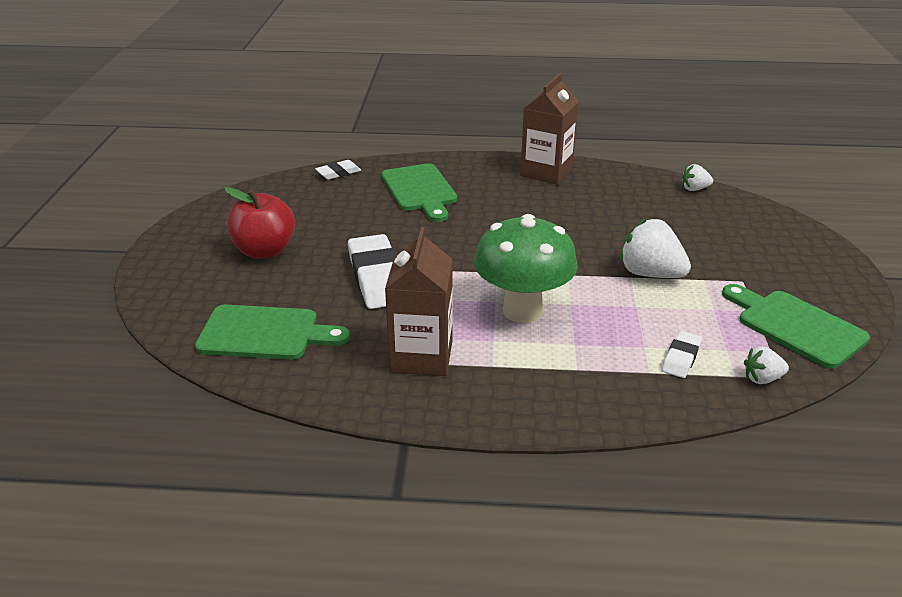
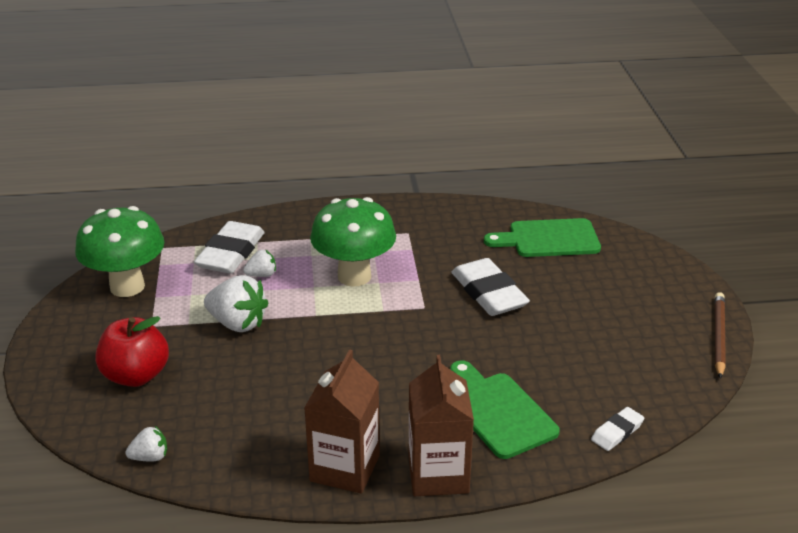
camera: 170 degrees right, 0 degrees up
red apple [224,187,295,259] -> red apple moved to [95,316,169,387]
brown carton [385,227,453,376] -> brown carton moved to [408,355,474,496]
white eraser [662,331,702,378] -> white eraser [194,221,265,274], size x1.96
green cutting board [722,284,870,369] -> green mushroom [75,206,164,297]
white strawberry [744,347,789,384] -> white strawberry moved to [243,249,276,277]
none -> brown pencil [715,292,726,379]

